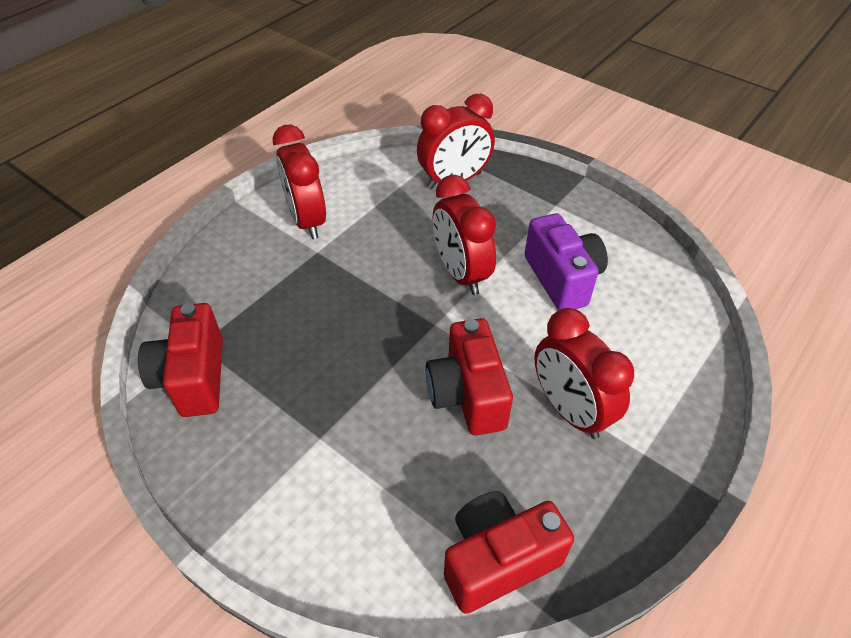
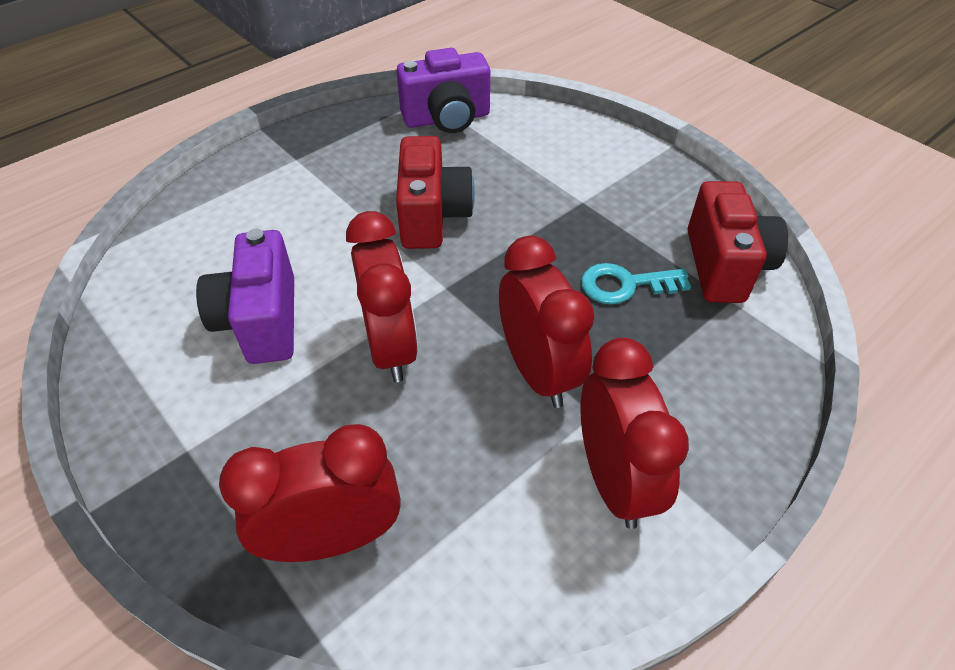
camera: 170 degrees left, 0 degrees up
red camera [444,491,574,614] -> purple camera [396,48,490,133]
red clock [534,308,634,439] -> red clock moved to [499,236,594,408]
none -> turquoise key [581,263,691,304]

